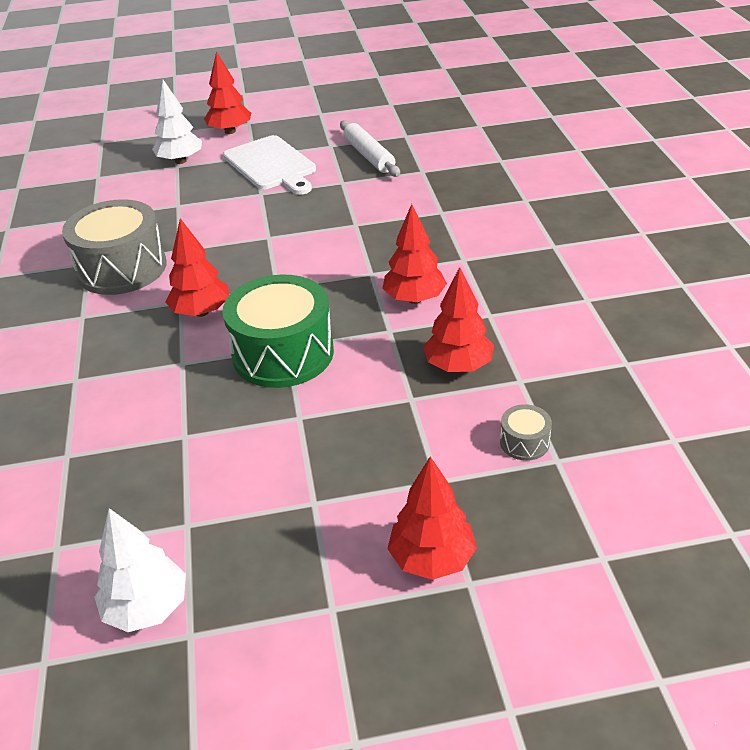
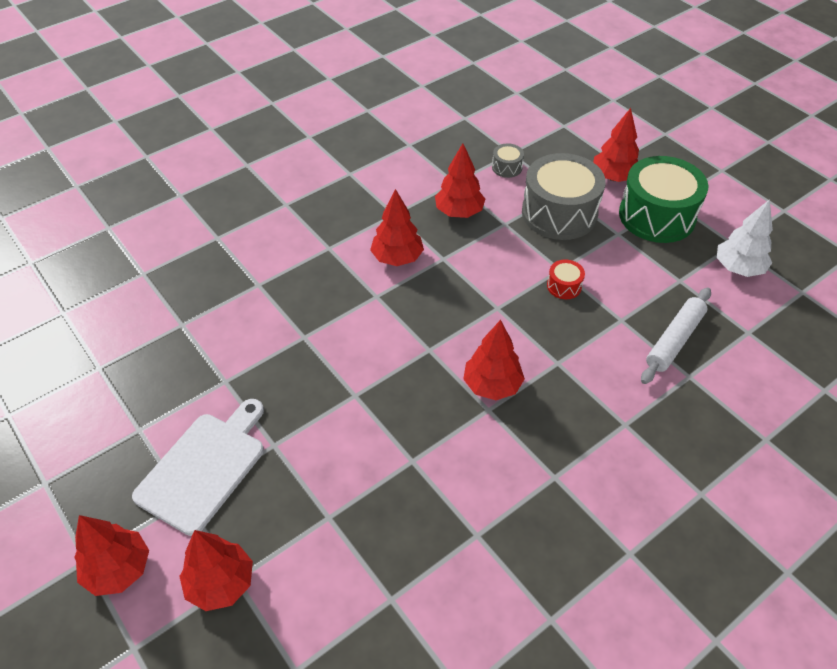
camera: 120 degrees left, 10 degrees up
grey drum [62,199,167,295] -> grey drum moved to [522,153,606,240]
white tree [152,80,202,164] -> red tree [179,530,253,611]
green drum [222,275,334,388] -> green drum moved to [619,156,708,243]
white rolling pin [340,120,400,177] -> white rolling pin moved to [641,288,711,384]
none -> red drum [547,259,585,299]

